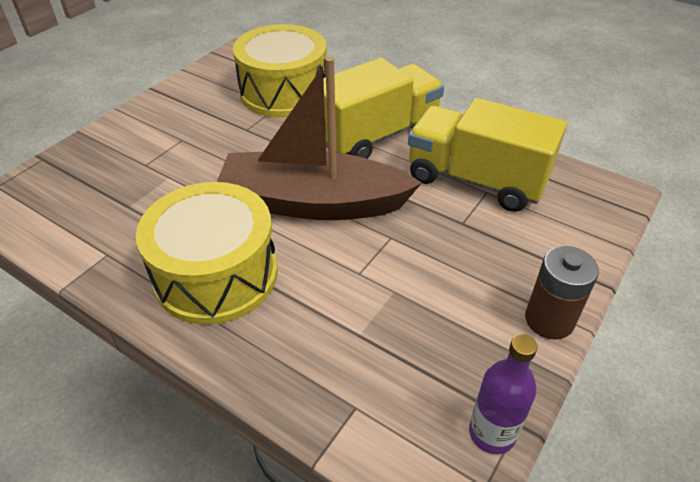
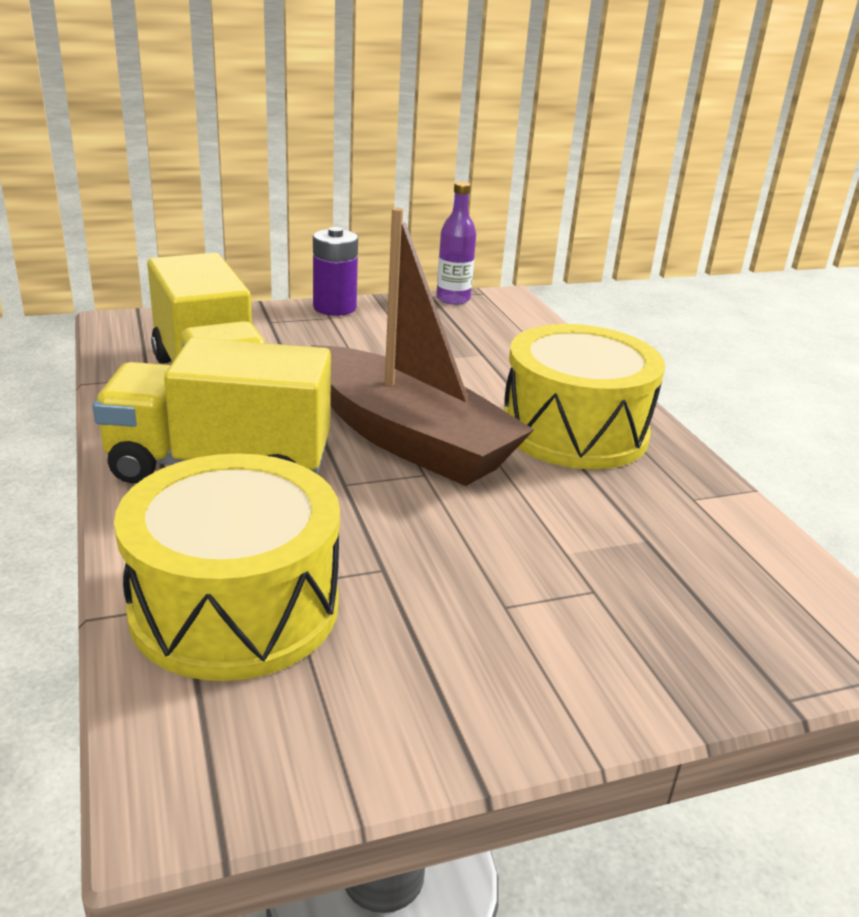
camera: 145 degrees left, 15 degrees down
brown battery [525,246,599,339] -> purple battery [313,227,358,316]

